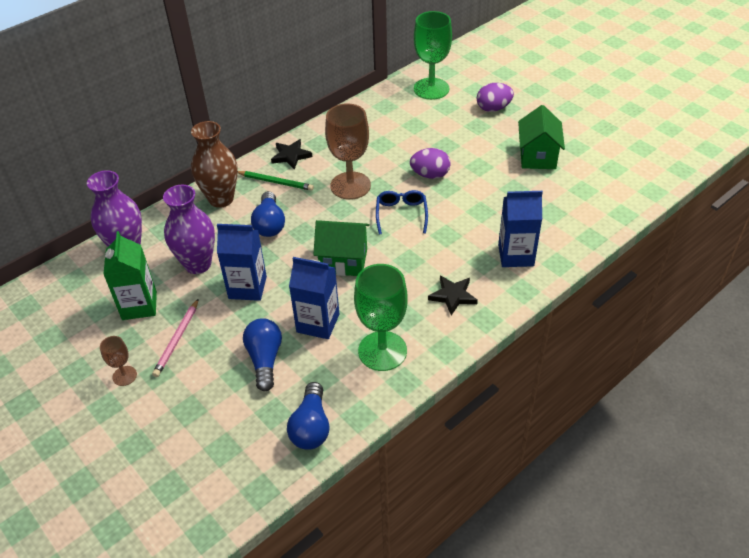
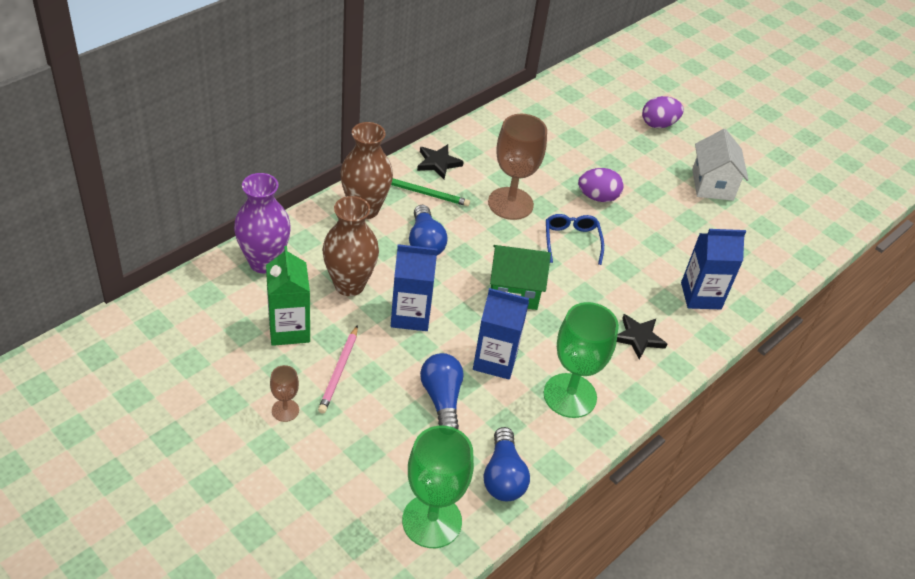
camera: 10 degrees left, 0 degrees up
purple vase [163,185,215,274] -> brown vase [322,196,379,296]
green goblet [414,11,452,100] -> green goblet moved to [402,426,474,548]
green house [518,105,565,169] -> white house [692,129,748,201]

